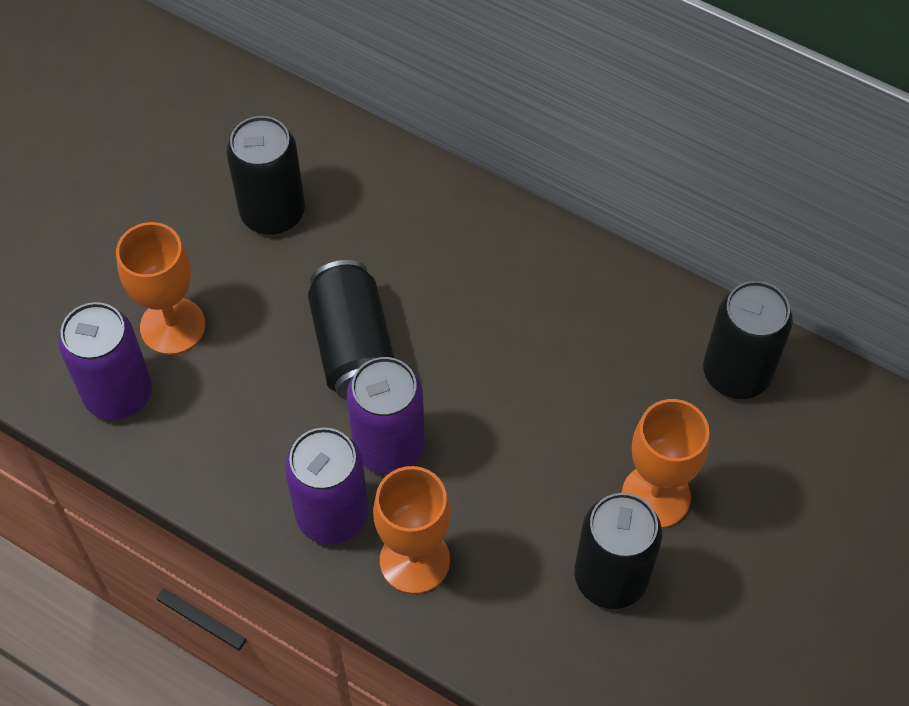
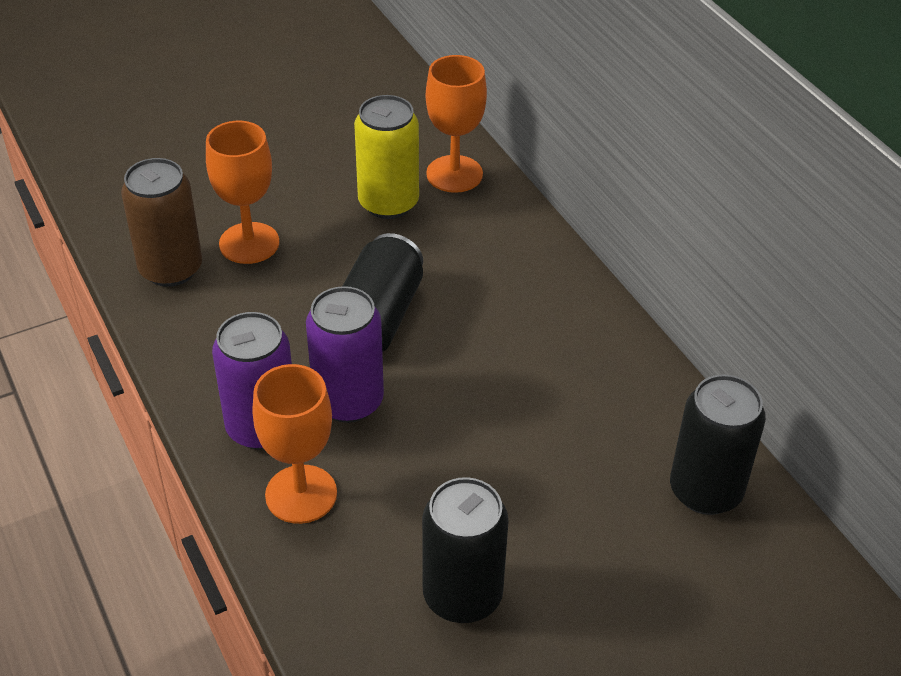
camera: 30 degrees right, 15 degrees down
purple can [59,302,152,420] -> brown can [121,158,202,287]
black can [227,116,305,235] -> yellow can [354,95,419,219]
orange goblet [622,399,709,528] -> orange goblet moved to [426,55,487,193]

